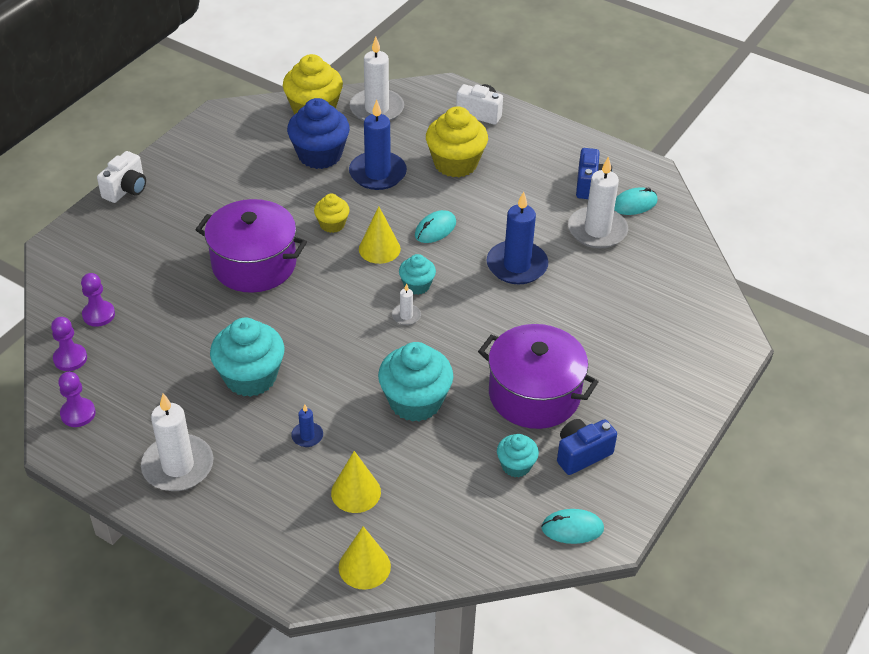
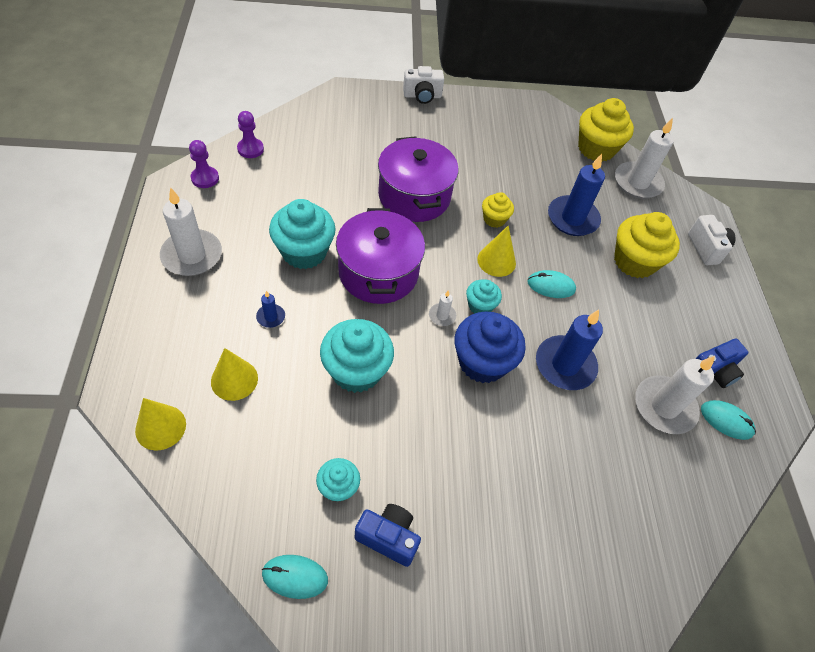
camera: 50 degrees right, 10 degrees up
purple pawn [81,273,115,327] -> none
blue cupcake [287,98,350,169] -> blue cupcake moved to [454,312,526,383]
purple pot [478,324,598,429] -> purple pot moved to [336,208,425,304]
turquoise mouse [541,509,604,544] -> turquoise mouse turned 45 degrees counterclockwise [262,555,328,599]

